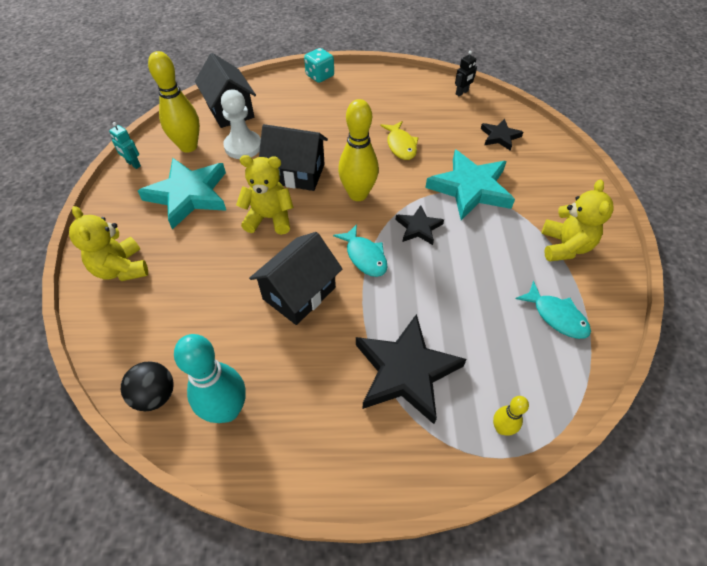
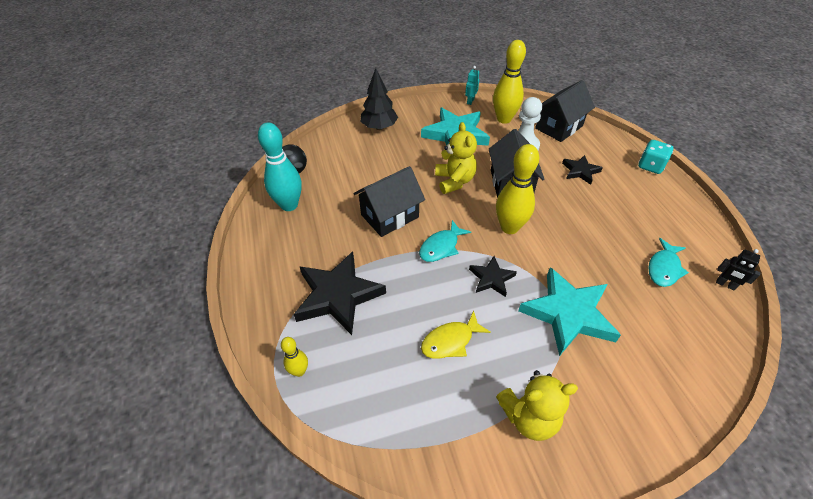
camera: 75 degrees right, 5 degrees down
yellow teddy bear [69,206,148,281] -> black tree [360,68,398,130]
black house [249,232,342,325] -> black house turned 60 degrees counterclockwise [353,166,425,237]
yellow fish [380,121,419,160] -> yellow fish moved to [421,311,491,358]
black star [481,119,523,151] -> black star moved to [562,155,603,185]
turquoise fish [515,281,591,339] -> turquoise fish moved to [648,238,689,287]

